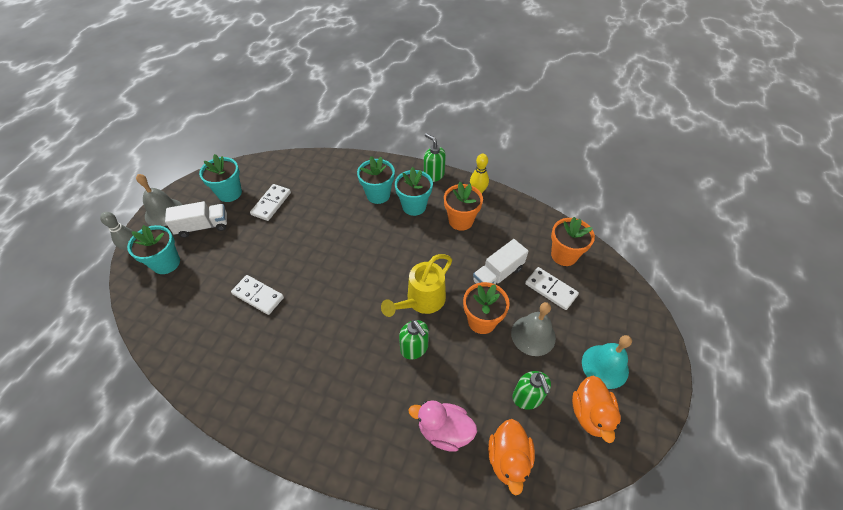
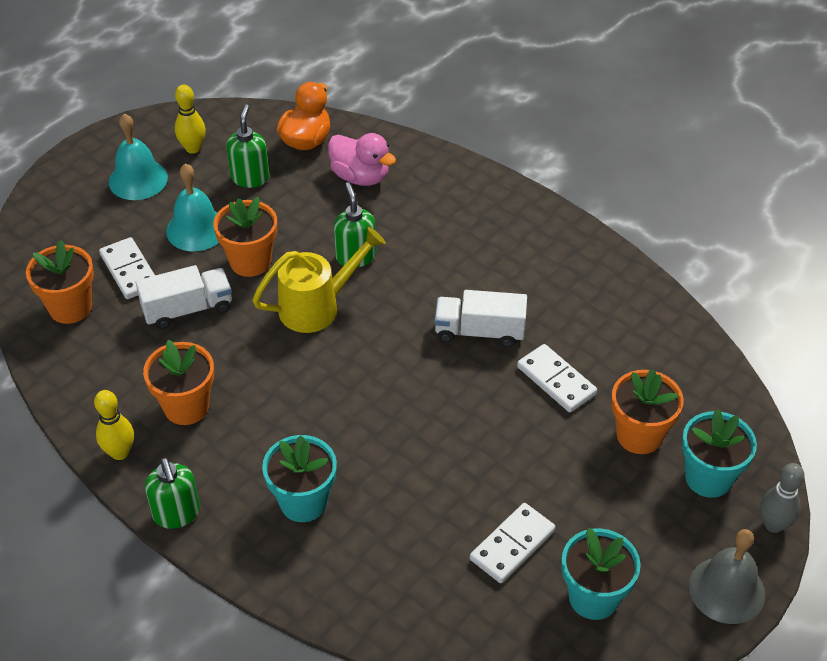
camera: 160 degrees left, 5 degrees down
white truck [165,201,227,238] -> white truck moved to [434,290,527,347]
turquoise flower pot [395,167,433,216] -> none
grey bell [511,302,556,356] -> turquoise bell [166,163,219,251]
orange duck [572,376,621,443] -> yellow bowling pin [175,85,206,154]
none -> orange flower pot [611,369,684,454]

